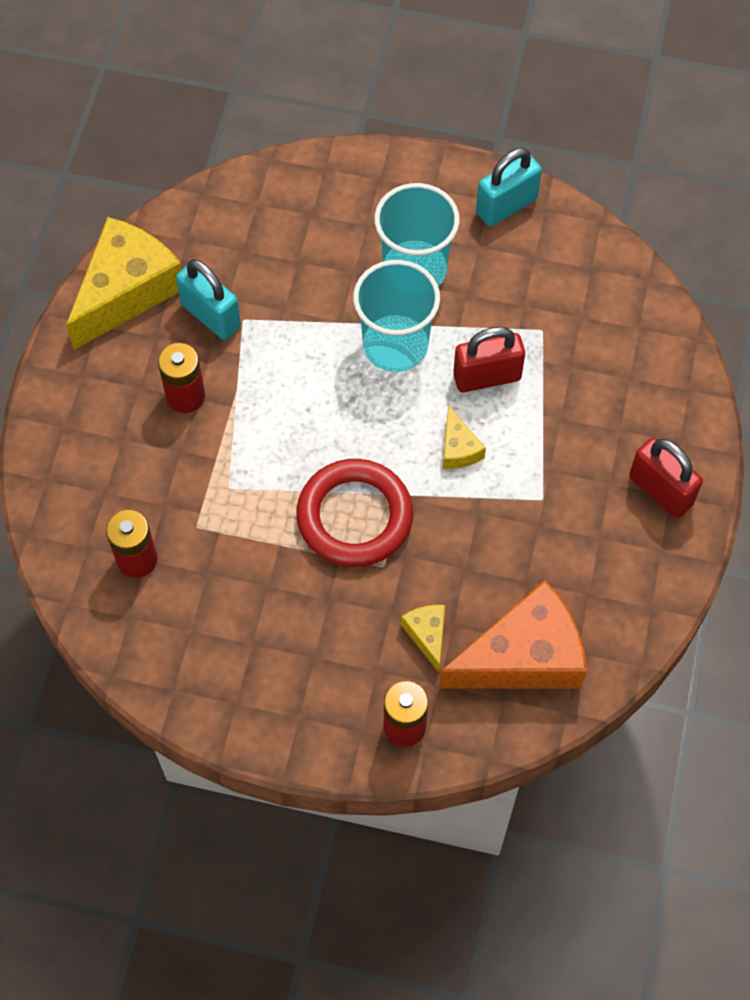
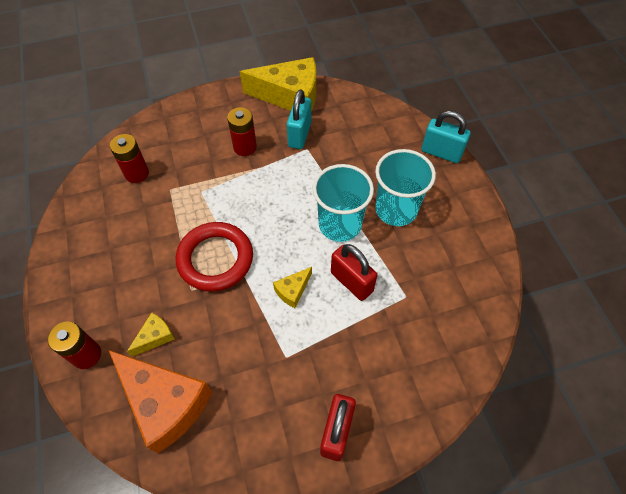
camera: 60 degrees right, 5 degrees down
turquoise padlock [476,148,542,227] -> turquoise padlock moved to [422,111,471,163]

